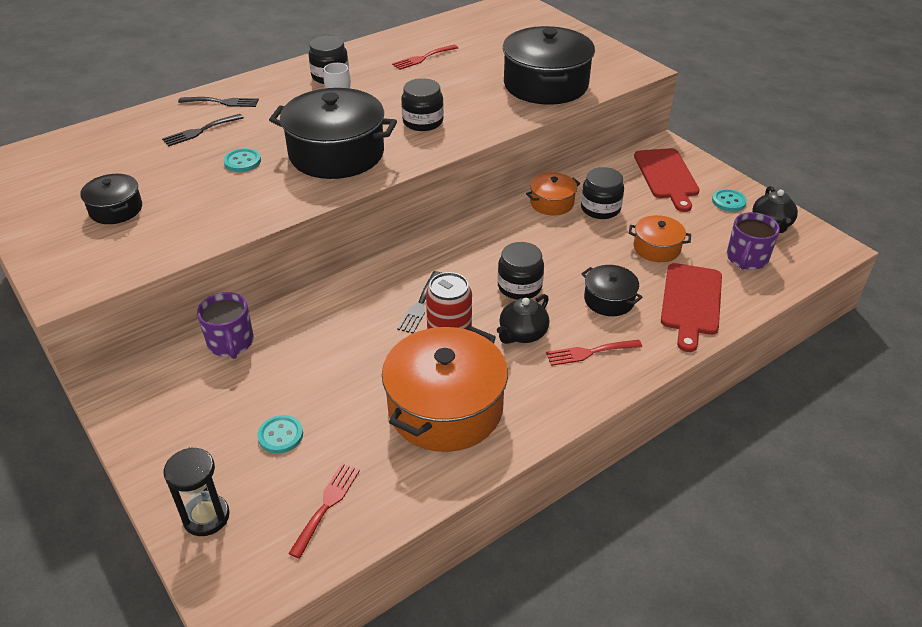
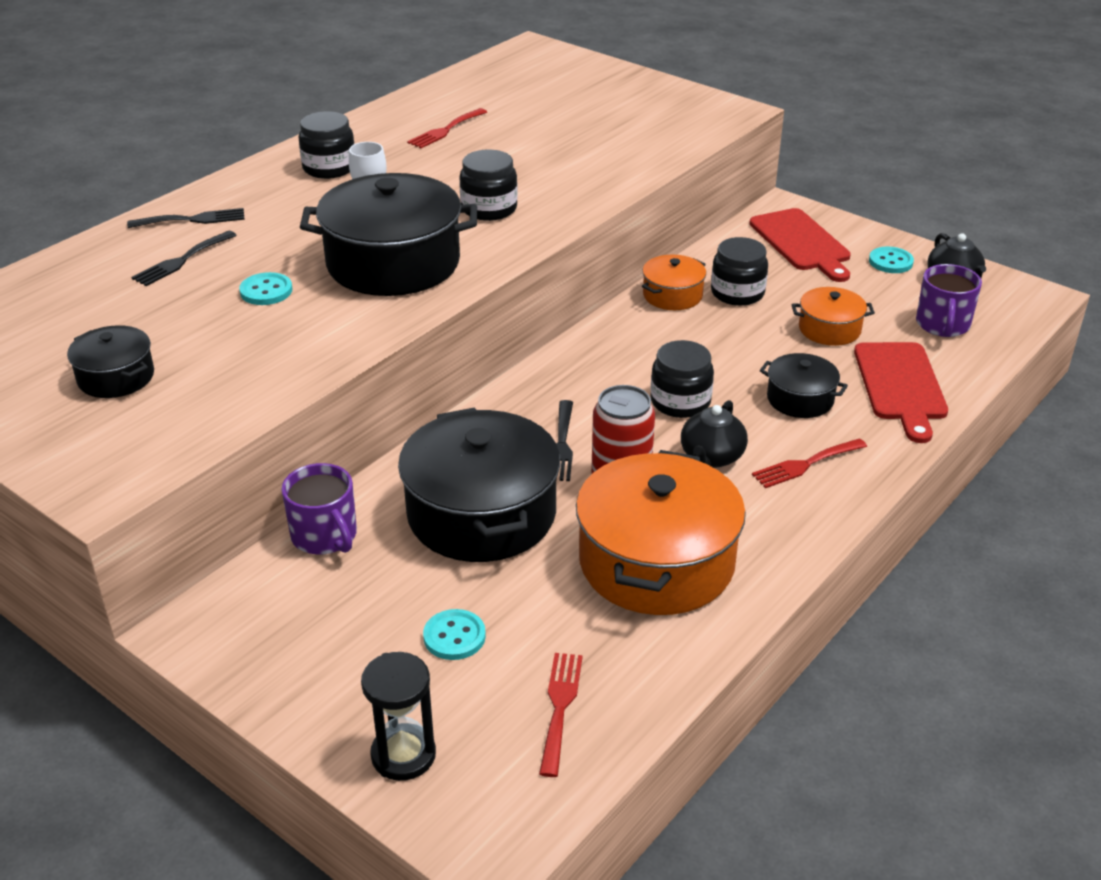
camera: 15 degrees left, 5 degrees down
black pot [503,26,595,105] -> black pot moved to [398,408,560,562]

